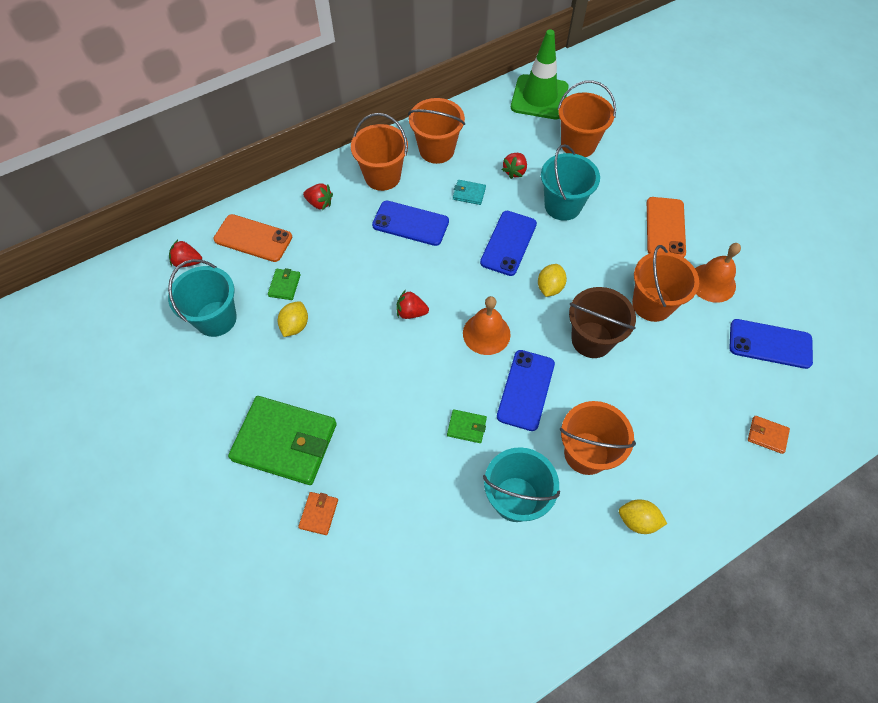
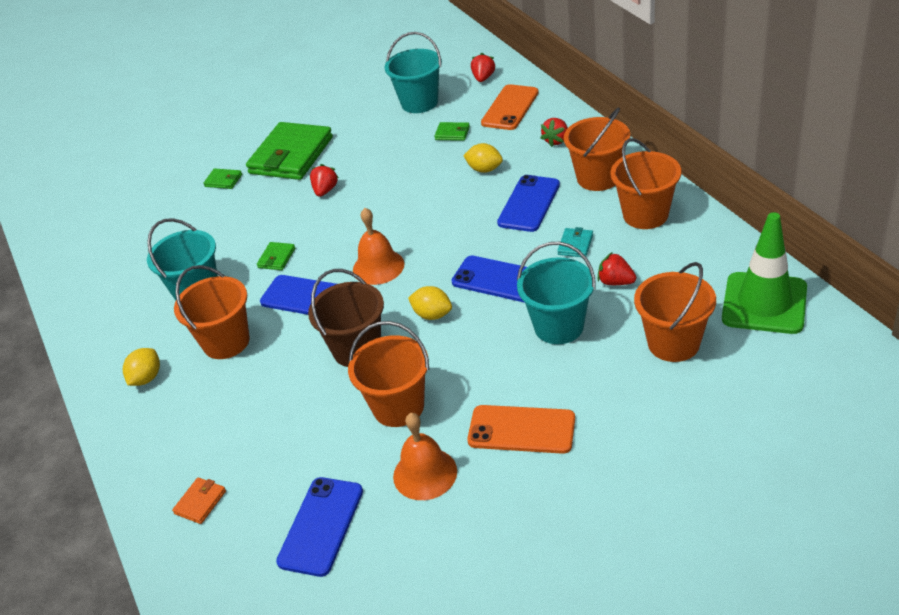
camera: 100 degrees right, 20 degrees down
yellow lemon [278,301,308,337] -> yellow lemon moved to [463,143,503,173]
orange wallet [298,492,338,535] -> green wallet [203,168,242,189]
red strawberry [397,290,429,319] -> red strawberry moved to [310,164,339,197]

